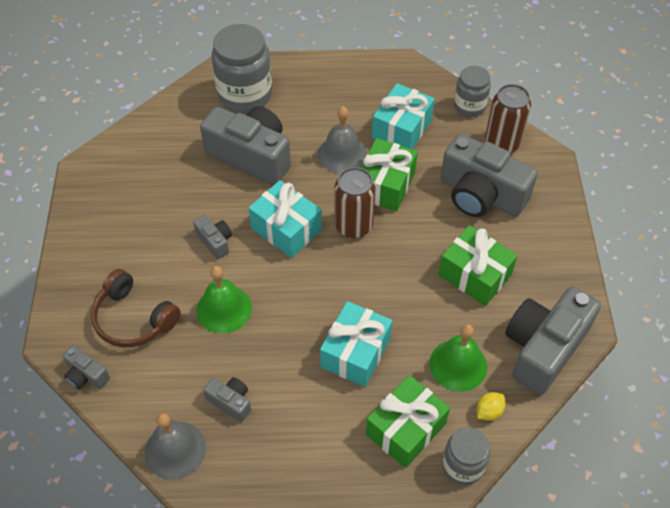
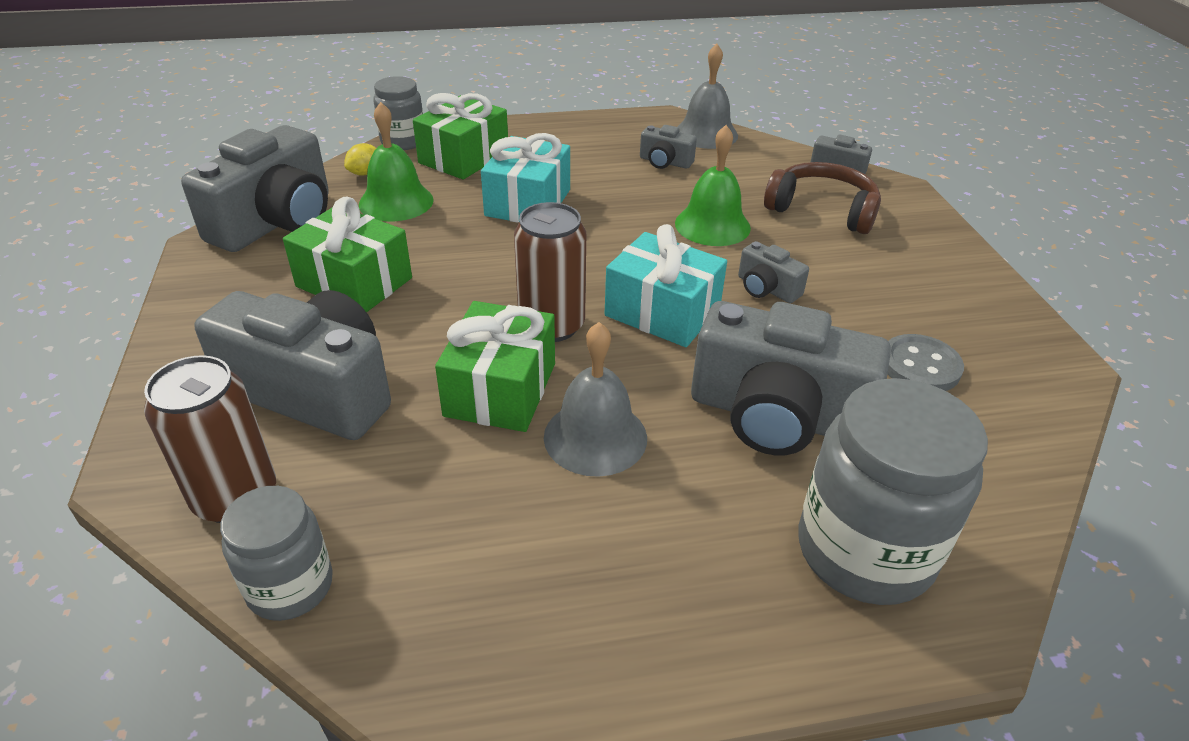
camera: 170 degrees right, 15 degrees down
turquoise gift [372,83,435,149] -> none
none -> grey button [888,334,964,391]

